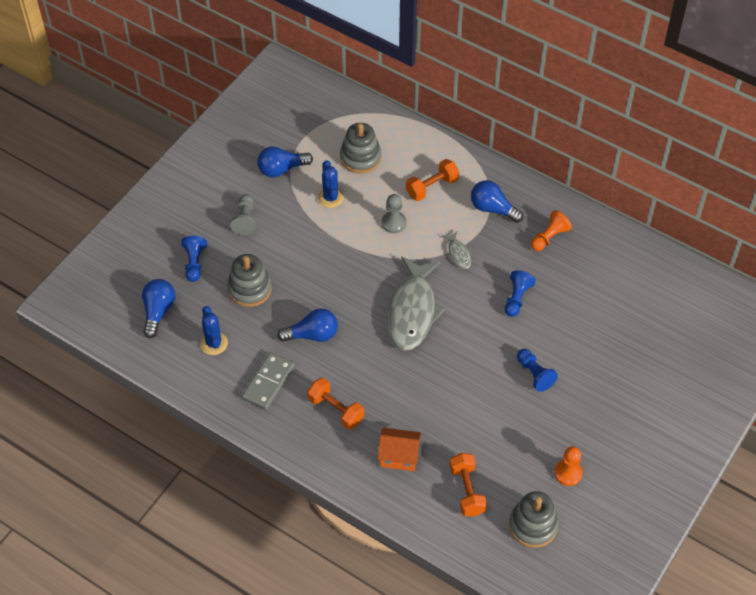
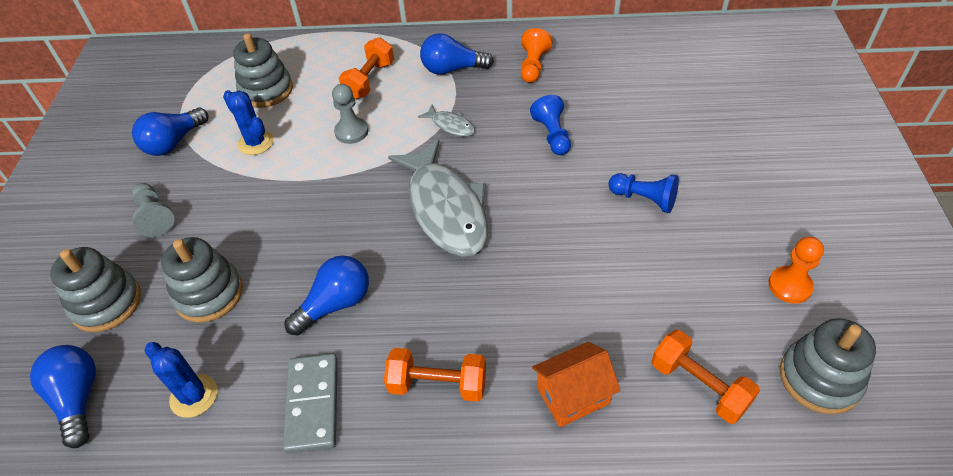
camera: 30 degrees left, 5 degrees down
blue pawn [181,236,207,282] -> grey stacking toy [50,247,141,332]

